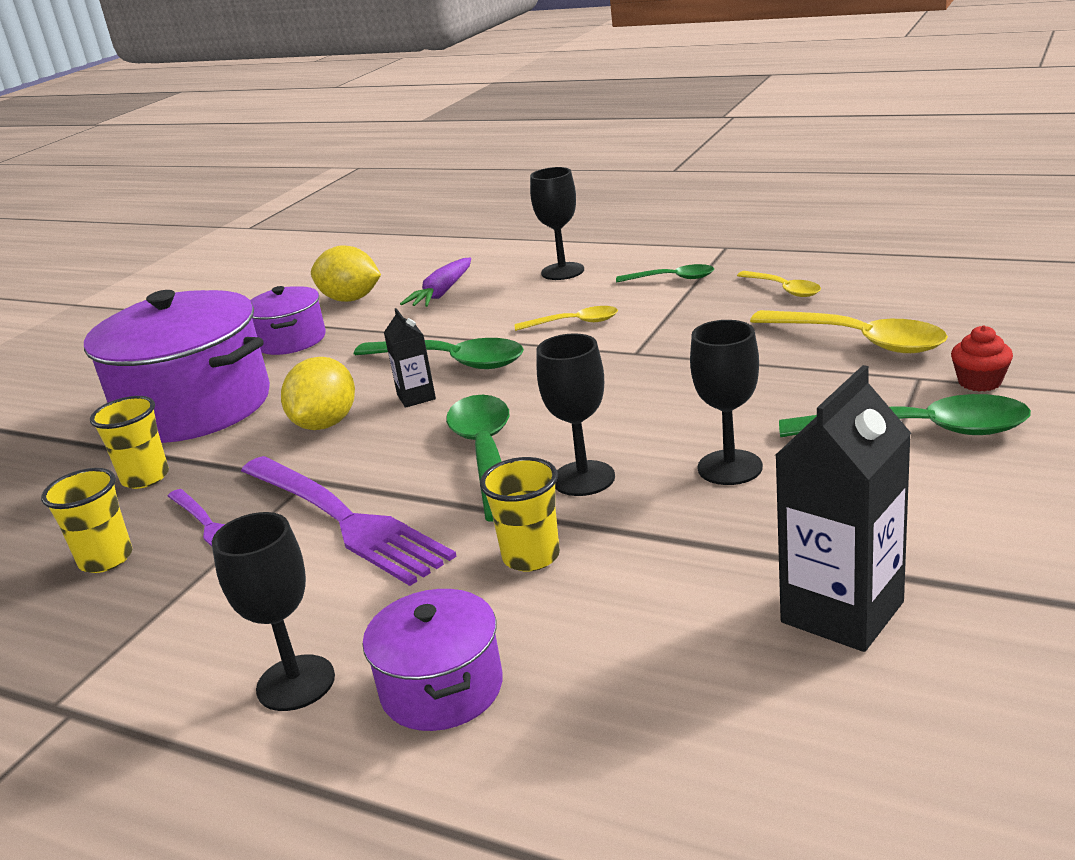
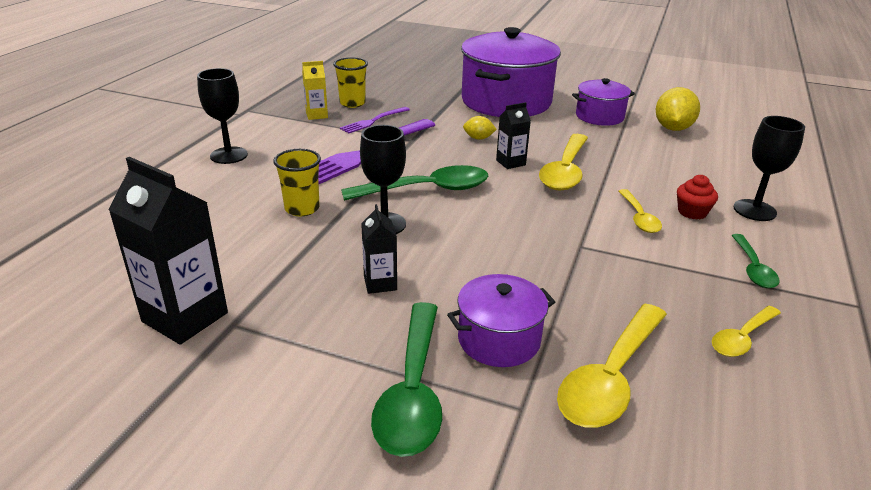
camera: 80 degrees right, 5 degrees up
yellow cup [90,396,169,489] -> none
yellow lemon [281,357,355,430] -> yellow lemon [463,116,497,140], size x0.53
green spoon [354,338,524,369] -> yellow spoon [539,134,588,191]
purple pot [363,589,503,731] -> purple pot moved to [447,274,555,367]
purple carrot [400,258,471,307] -> none
black goblet [690,320,763,485] -> black carton [361,204,397,294]
red cupcake [951,326,1013,392] -> red cupcake moved to [677,175,718,220]
none -> yellow carton [302,61,328,120]

